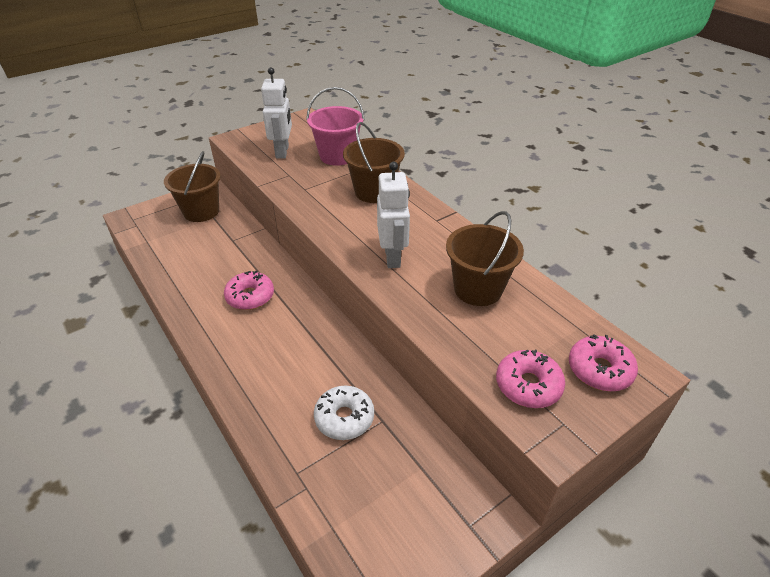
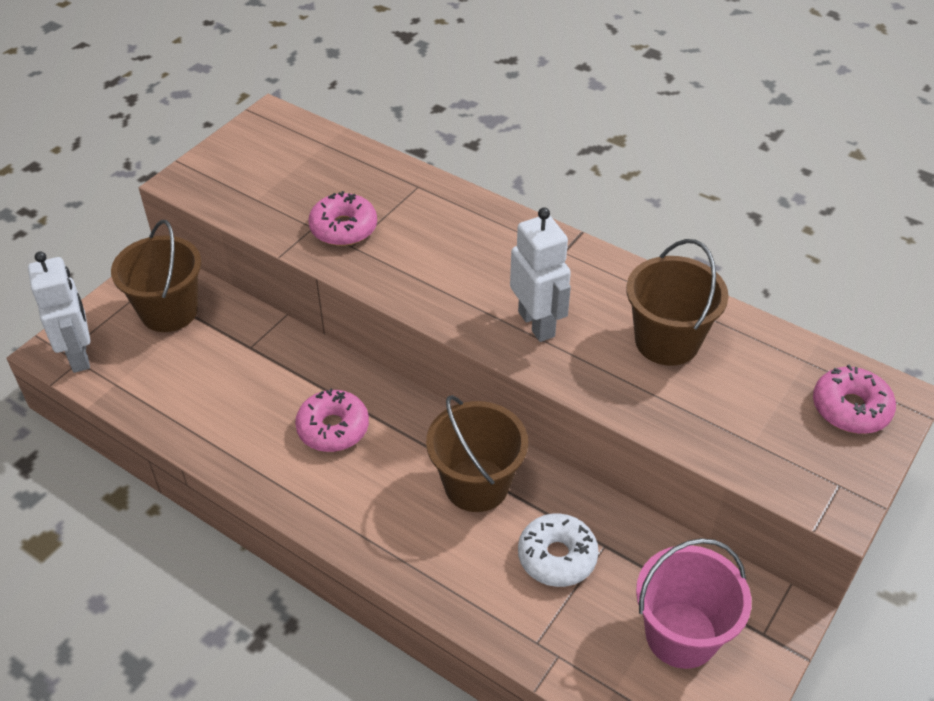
camera: 20 degrees left, 5 degrees up
white robot [261,67,292,158] -> white robot moved to [28,252,90,373]
pink bucket [306,87,365,166] -> pink bucket moved to [636,538,752,669]
brown bucket [343,122,405,203] -> brown bucket moved to [426,395,528,512]
pink donut [496,349,565,408] -> pink donut moved to [308,191,377,246]

